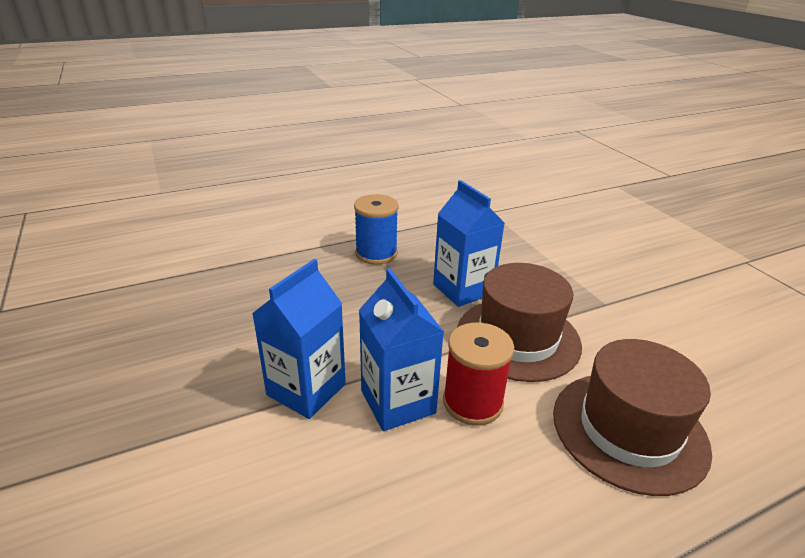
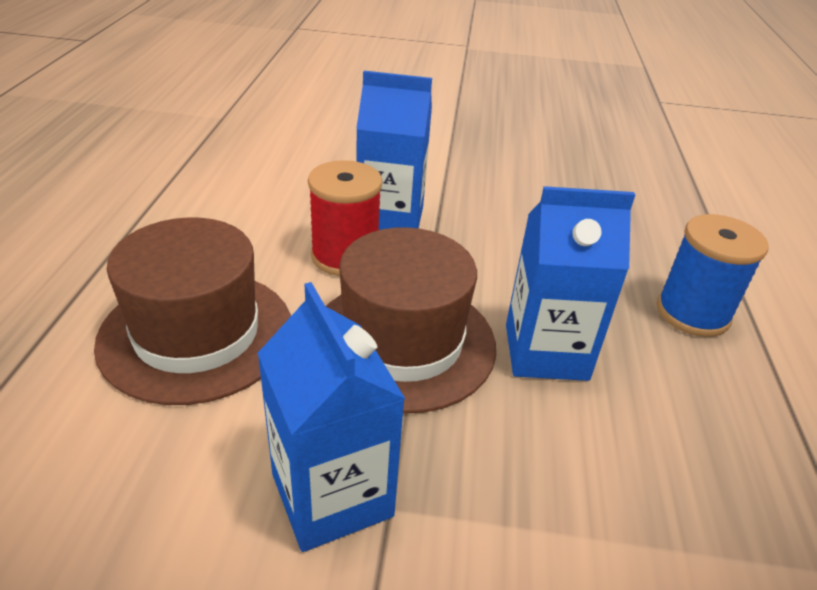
camera: 120 degrees right, 5 degrees up
blue carton [252,259,346,419] -> blue carton moved to [257,282,405,552]

